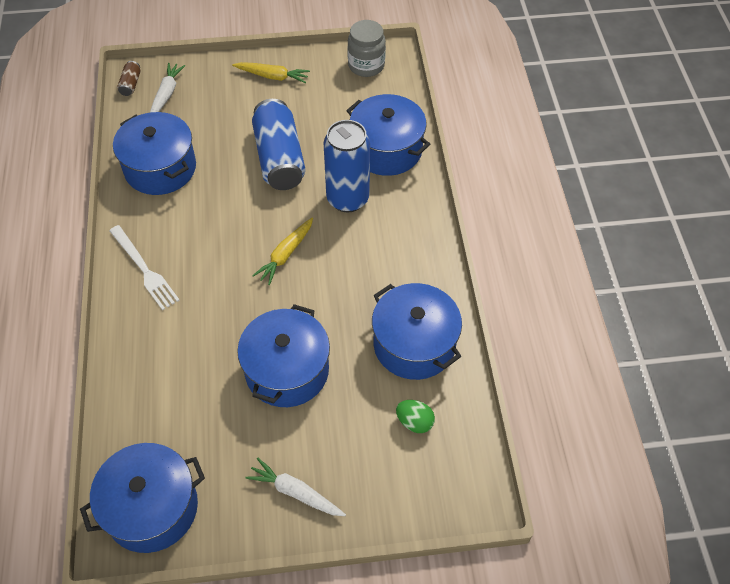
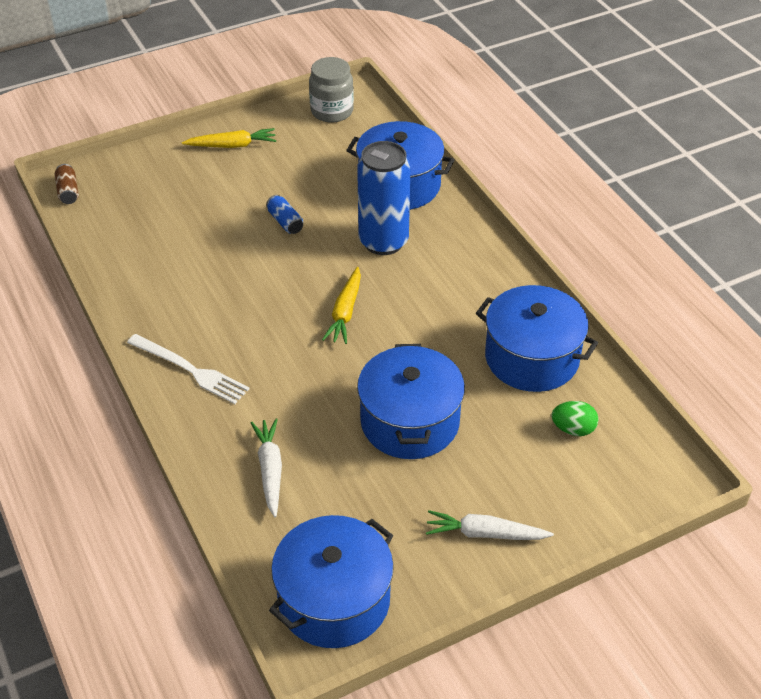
camera: 20 degrees left, 10 degrees down
blue pot [113,112,196,195] -> none
white carrot [150,63,185,112] -> white carrot moved to [250,418,282,517]
blue can [252,99,306,190] -> blue can [266,195,303,234], size x0.42

